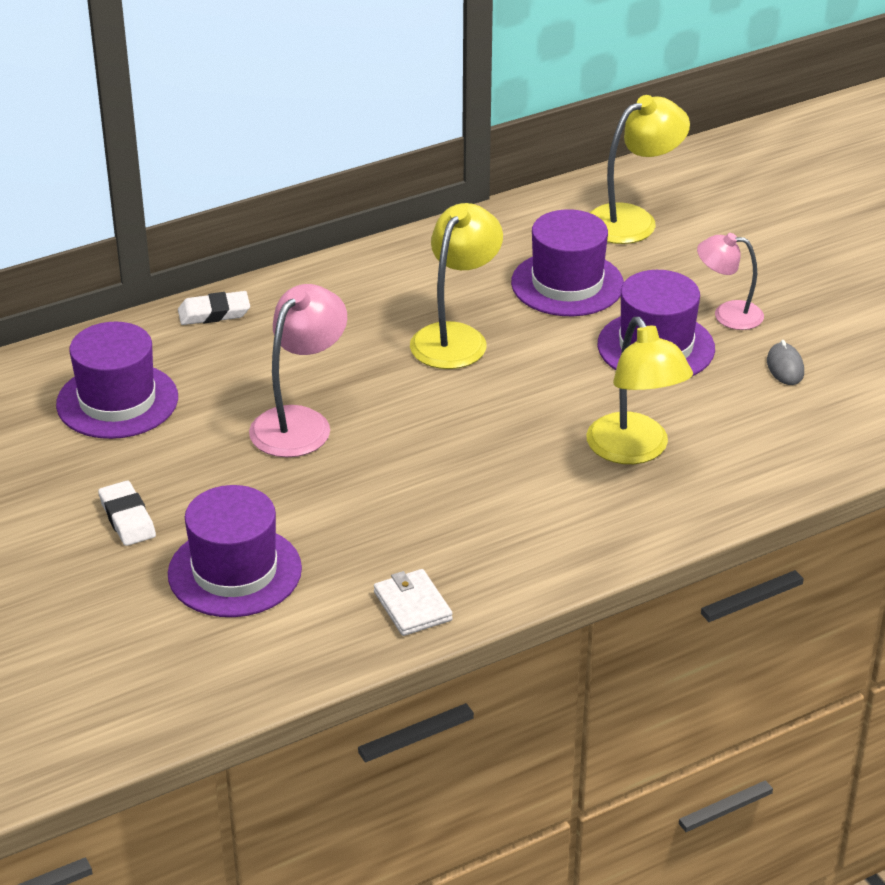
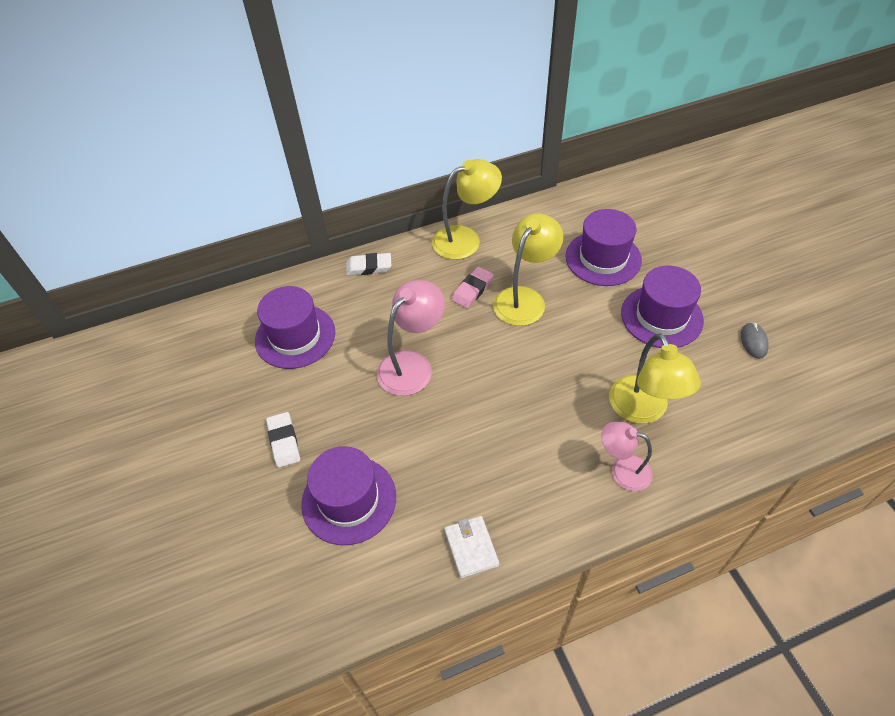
camera: 10 degrees right, 15 degrees up
yellow lamp [590,95,690,244] -> yellow lamp moved to [432,159,502,260]
pink lamp [697,233,764,330] -> pink lamp moved to [601,422,652,491]
none -> pink eraser [451,267,494,309]

